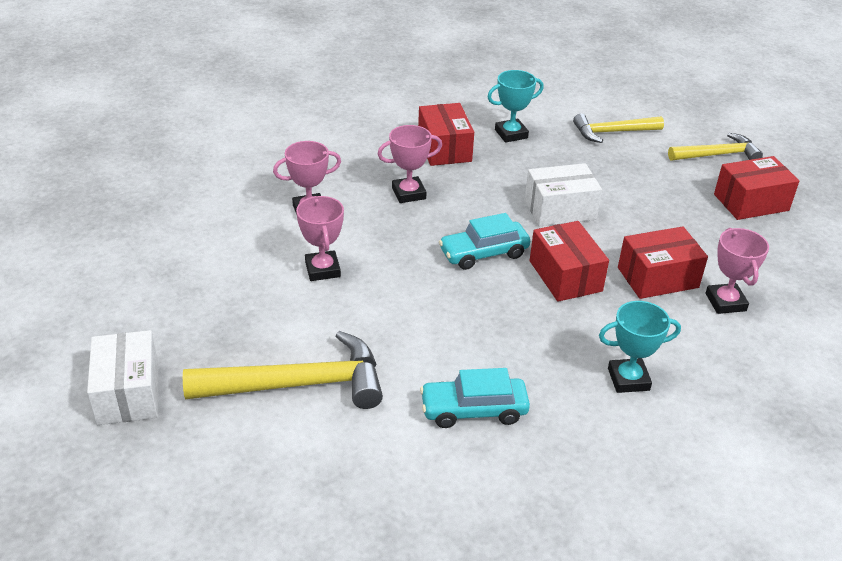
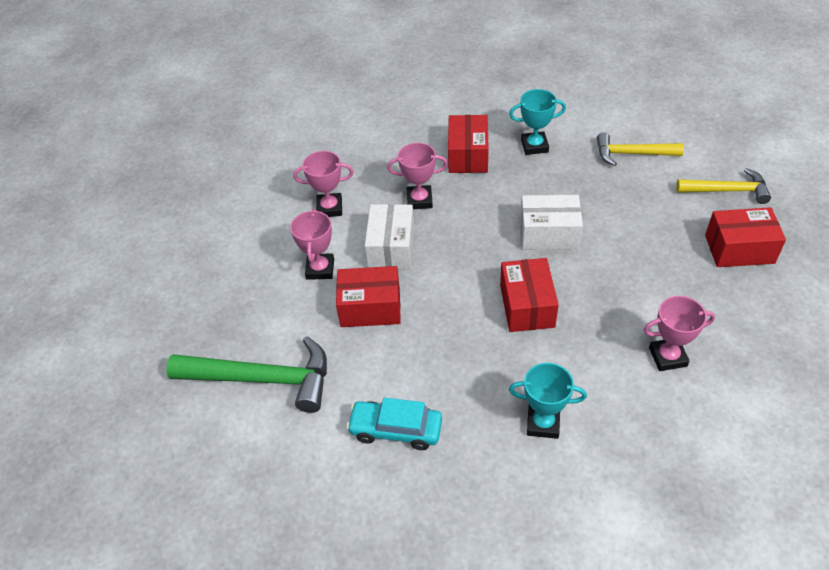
camera: 20 degrees right, 10 degrees up
white box [87,330,158,425] -> white box moved to [365,204,414,270]
yellow hammer [183,331,383,409] -> green hammer [166,336,327,413]
turquoise car [439,213,530,270] -> none
red box [618,226,708,299] -> red box moved to [336,266,401,327]
pink trophy [706,228,769,314] -> pink trophy turned 75 degrees clockwise [644,296,715,371]

